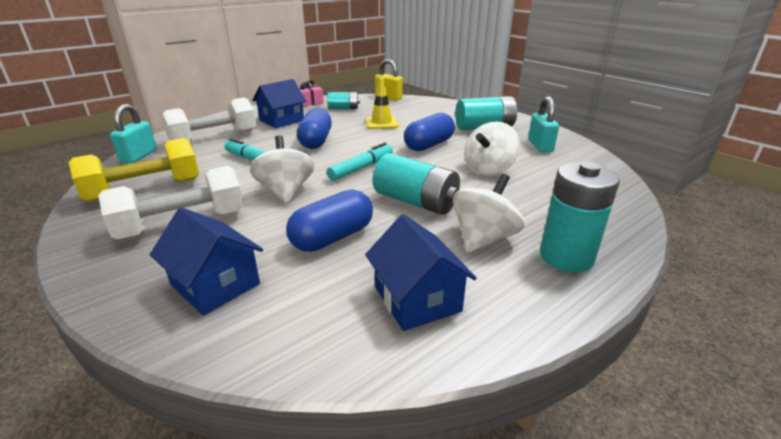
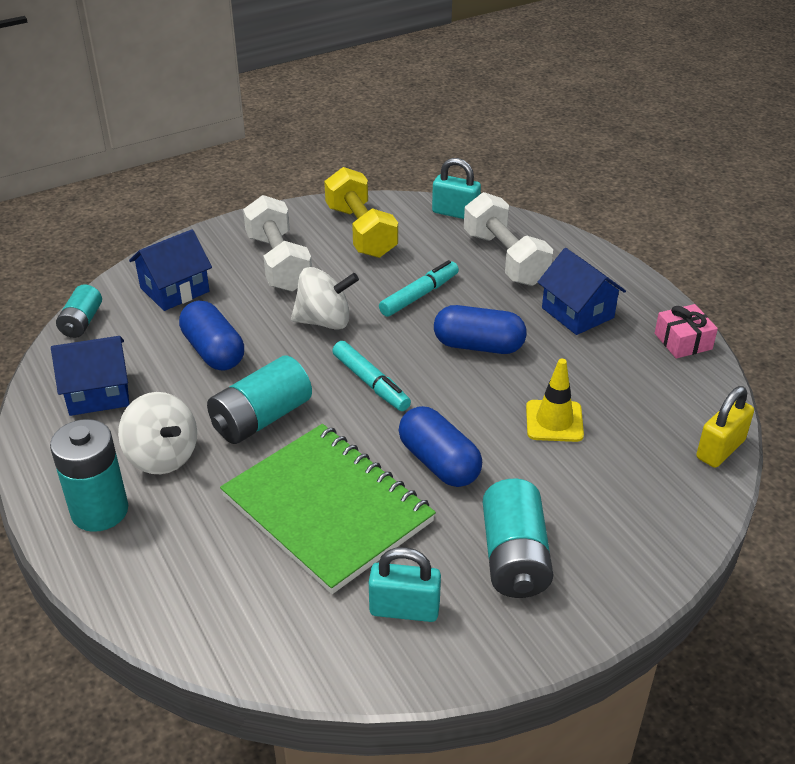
camera: 100 degrees right, 10 degrees up
turquoise battery [327,92,360,109] -> turquoise battery moved to [56,284,102,338]
white spinning top [464,122,520,176] -> green notebook [220,424,436,594]

